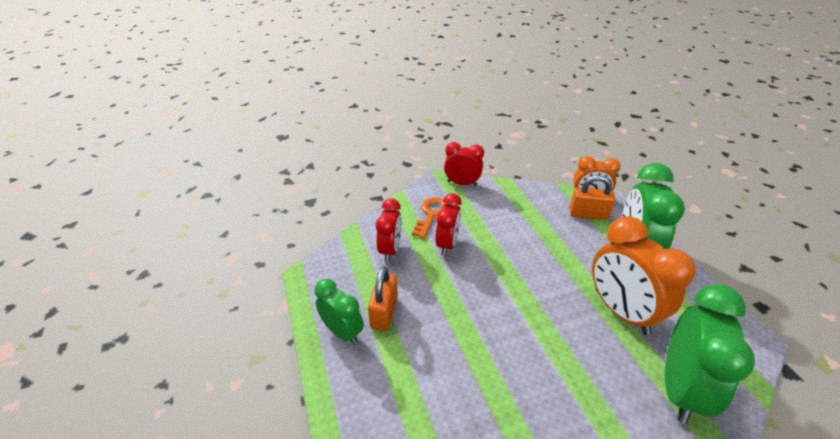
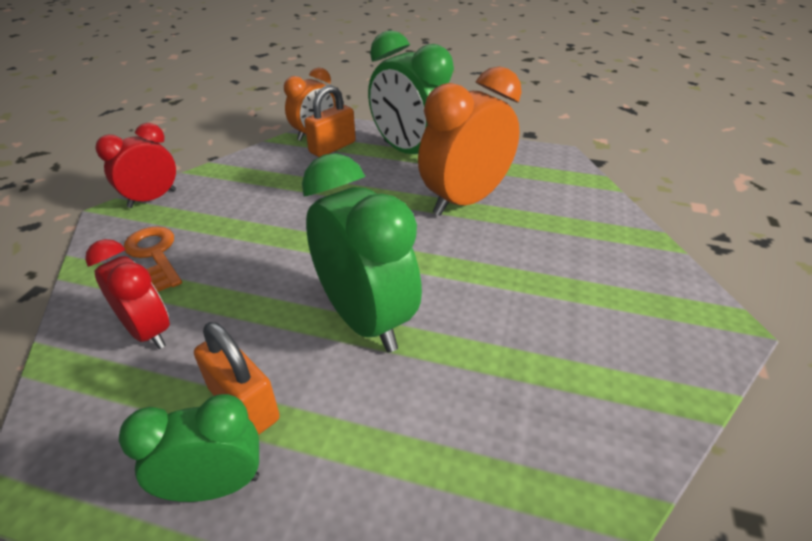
camera: 55 degrees left, 0 degrees up
red clock [435,193,462,256] -> none
orange clock [592,216,696,335] -> orange clock turned 135 degrees clockwise [418,66,522,216]
green clock [665,284,755,424] -> green clock moved to [302,153,422,353]

